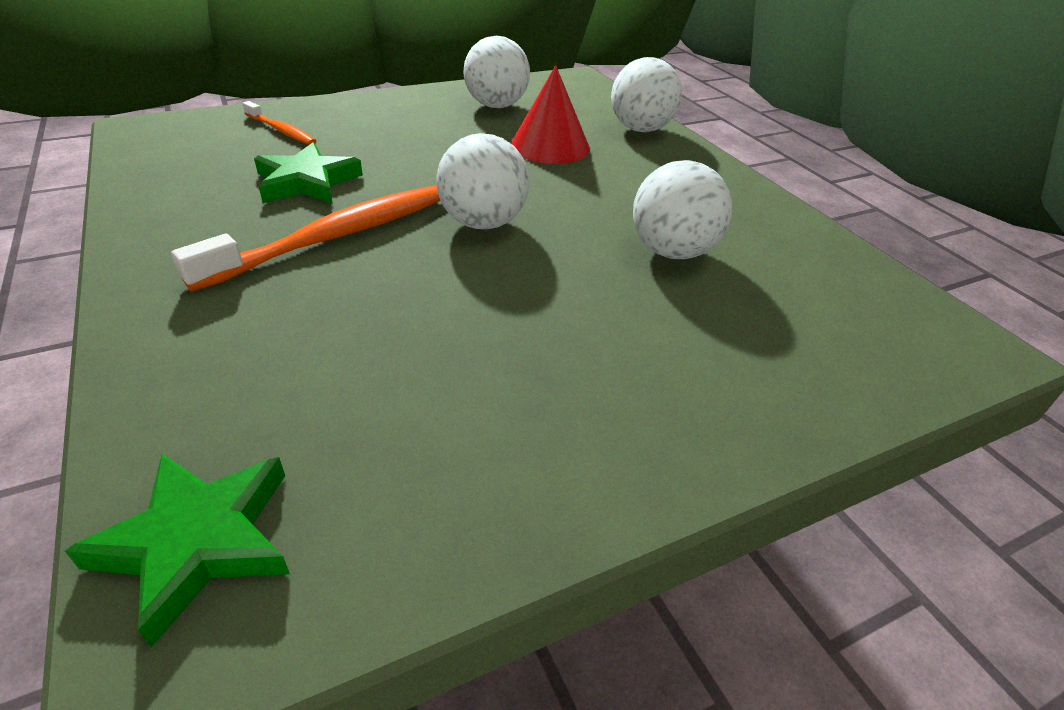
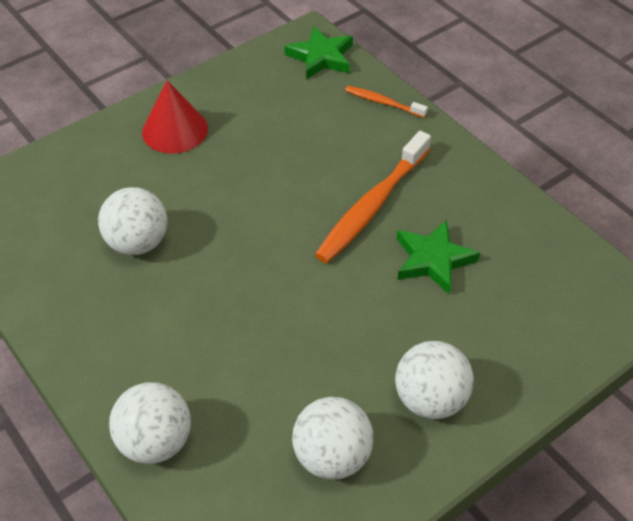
camera: 170 degrees right, 10 degrees up
orange toothbrush [242,101,316,145] -> orange toothbrush moved to [345,86,428,118]
white ball [437,133,529,229] -> white ball moved to [395,341,474,419]
red cone [511,65,590,164] -> red cone moved to [142,81,208,154]

